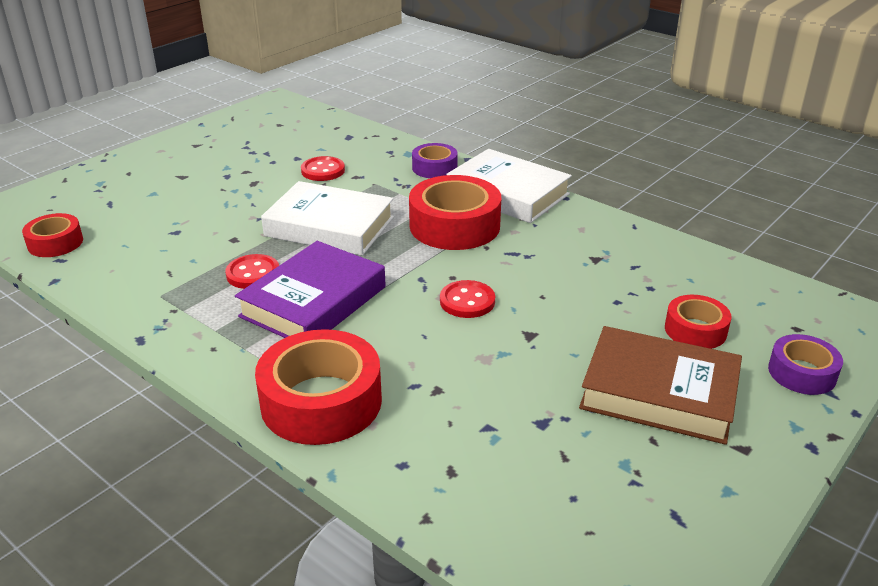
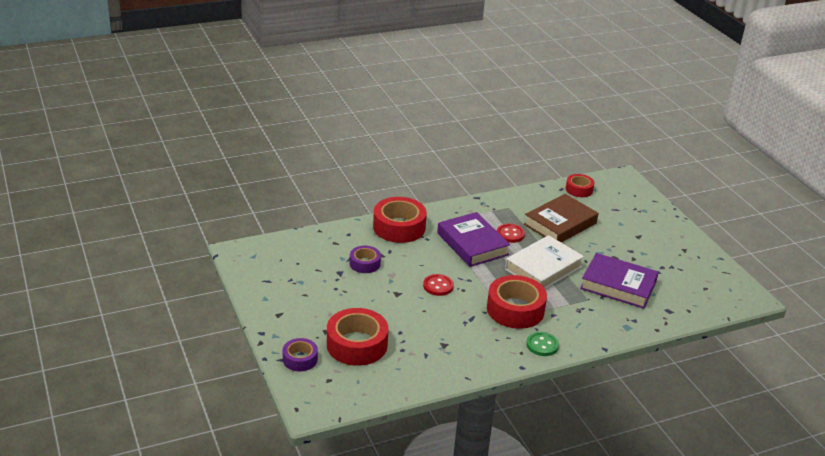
camera: 115 degrees right, 0 degrees up
red button [301,156,345,181] -> purple book [580,253,659,309]
purple tape [412,143,458,178] -> purple tape moved to [350,246,381,273]
white book [446,149,572,223] -> green button [526,332,559,356]
brown book [579,326,742,445] -> brown book moved to [524,194,598,243]
red tape [665,295,731,349] -> red tape [327,308,389,366], size x1.79

